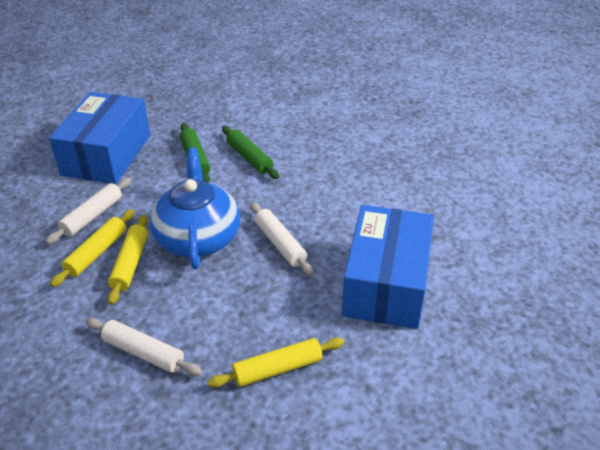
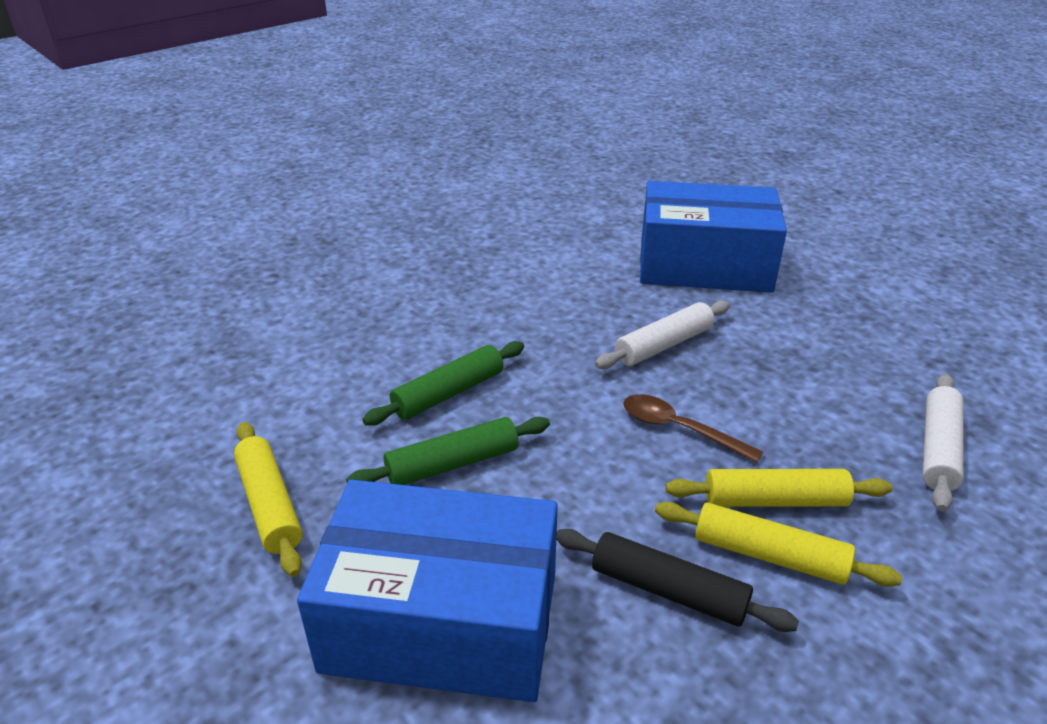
camera: 95 degrees left, 5 degrees down
white rolling pin [45,178,132,245] -> black rolling pin [556,529,799,632]
blue teapot [149,147,240,270] -> brown spoon [623,394,763,463]
yellow rolling pin [208,337,344,388] -> yellow rolling pin moved to [234,422,302,577]

